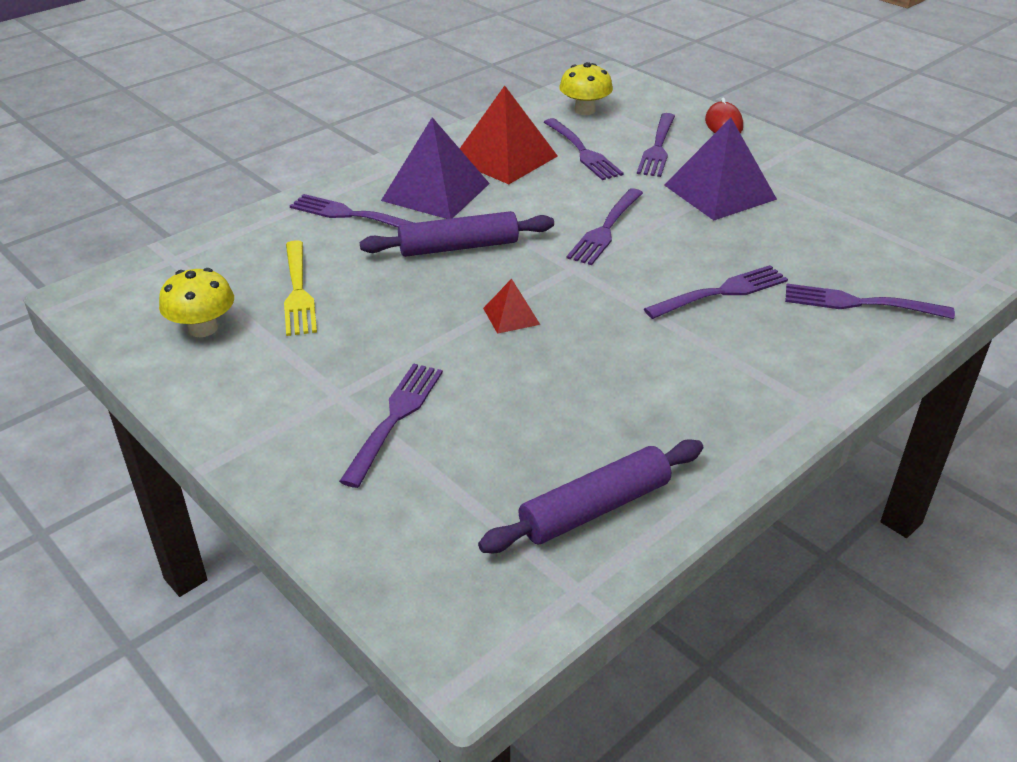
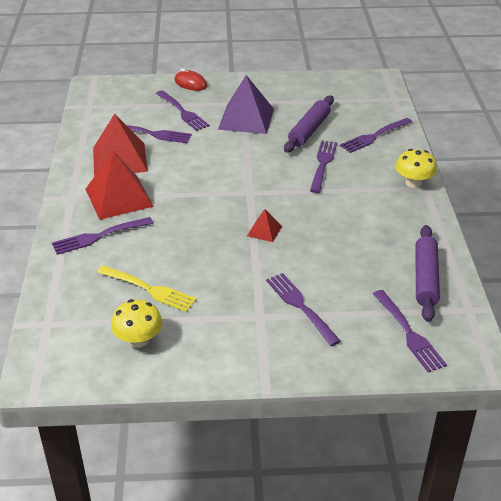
camera: 50 degrees left, 0 degrees up
purple rolling pin [360,211,554,257] -> purple rolling pin moved to [284,96,334,153]
purple pyramid [381,117,490,219] -> red pyramid [85,151,154,220]
yellow mushroom [559,62,613,115] -> yellow mushroom moved to [395,149,437,188]
purple fork [567,188,643,265] -> purple fork moved to [373,290,447,372]

